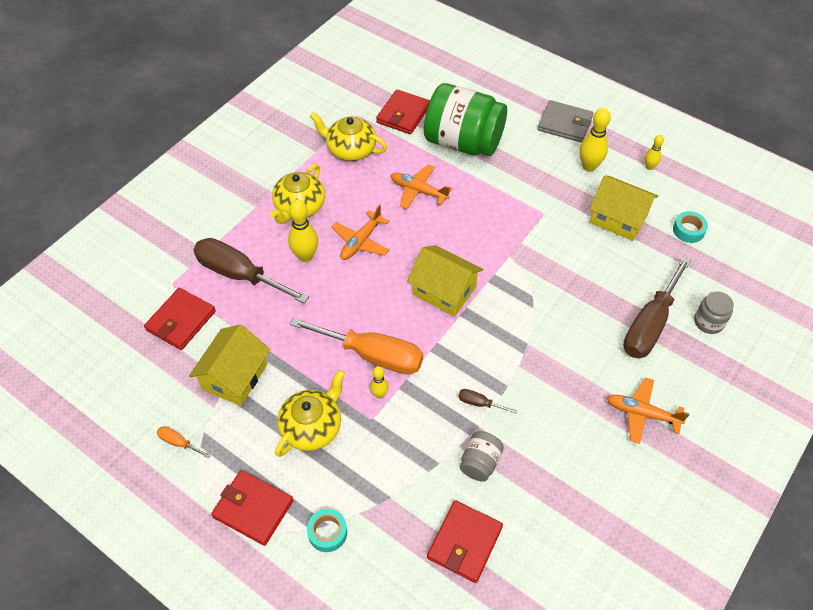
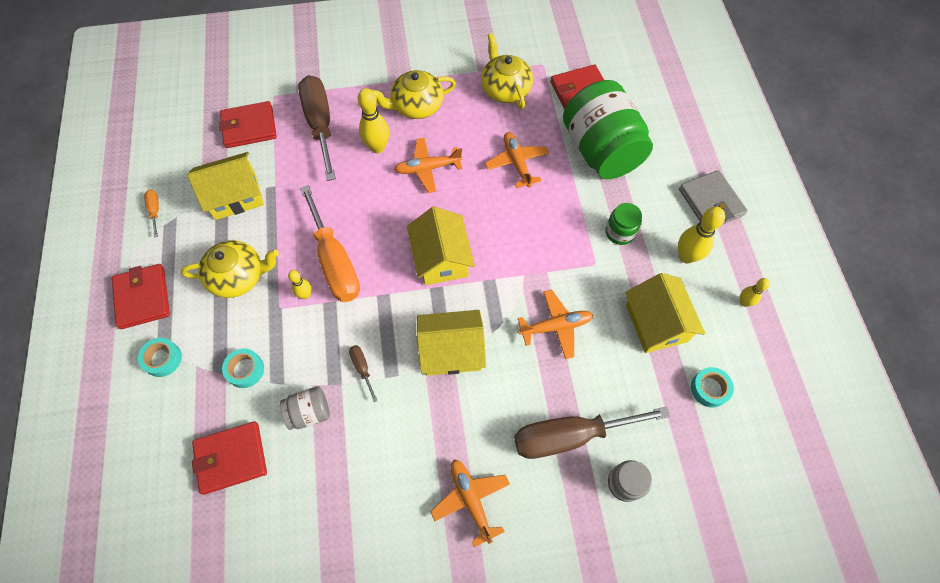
camera: 45 degrees right, 10 degrees up
none -> turquoise tape [222,348,264,388]
none -> yellow house [417,310,486,376]
none -> orange plane [518,290,593,359]
none -> green jar [605,203,642,245]

